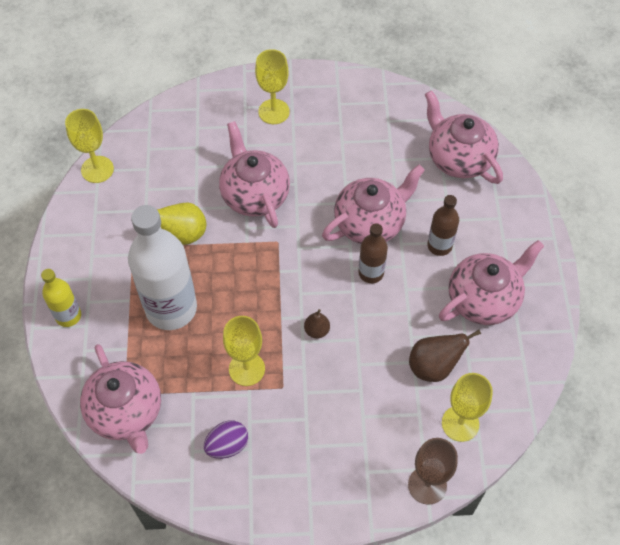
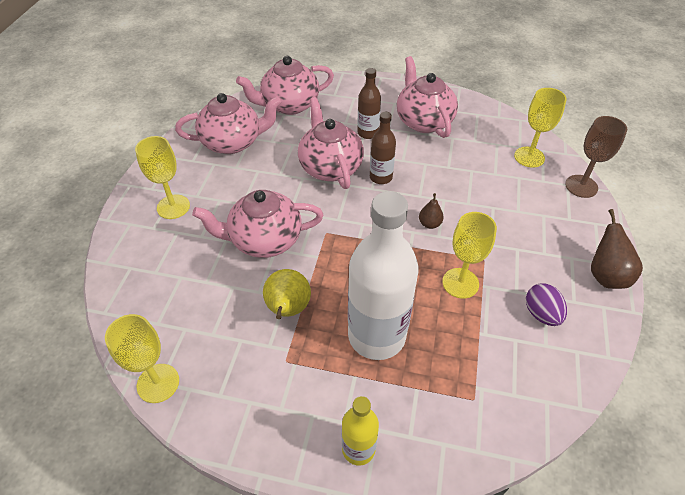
camera: 75 degrees left, 10 degrees down
pink teapot [80,344,161,454] -> pink teapot moved to [175,93,281,154]
brown pear [409,330,481,382] -> brown pear moved to [591,209,643,289]

